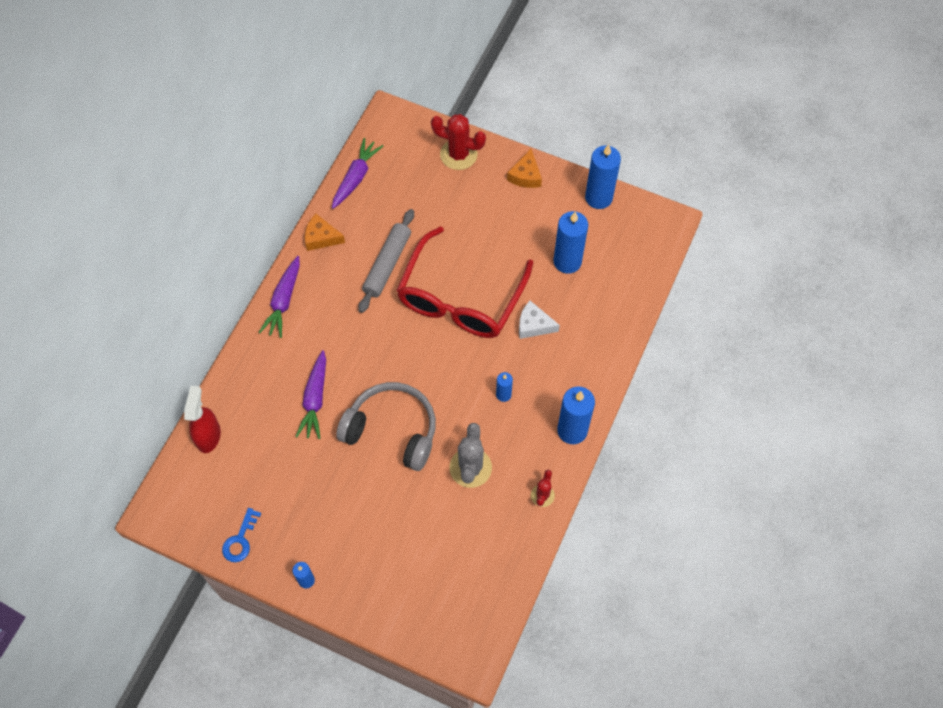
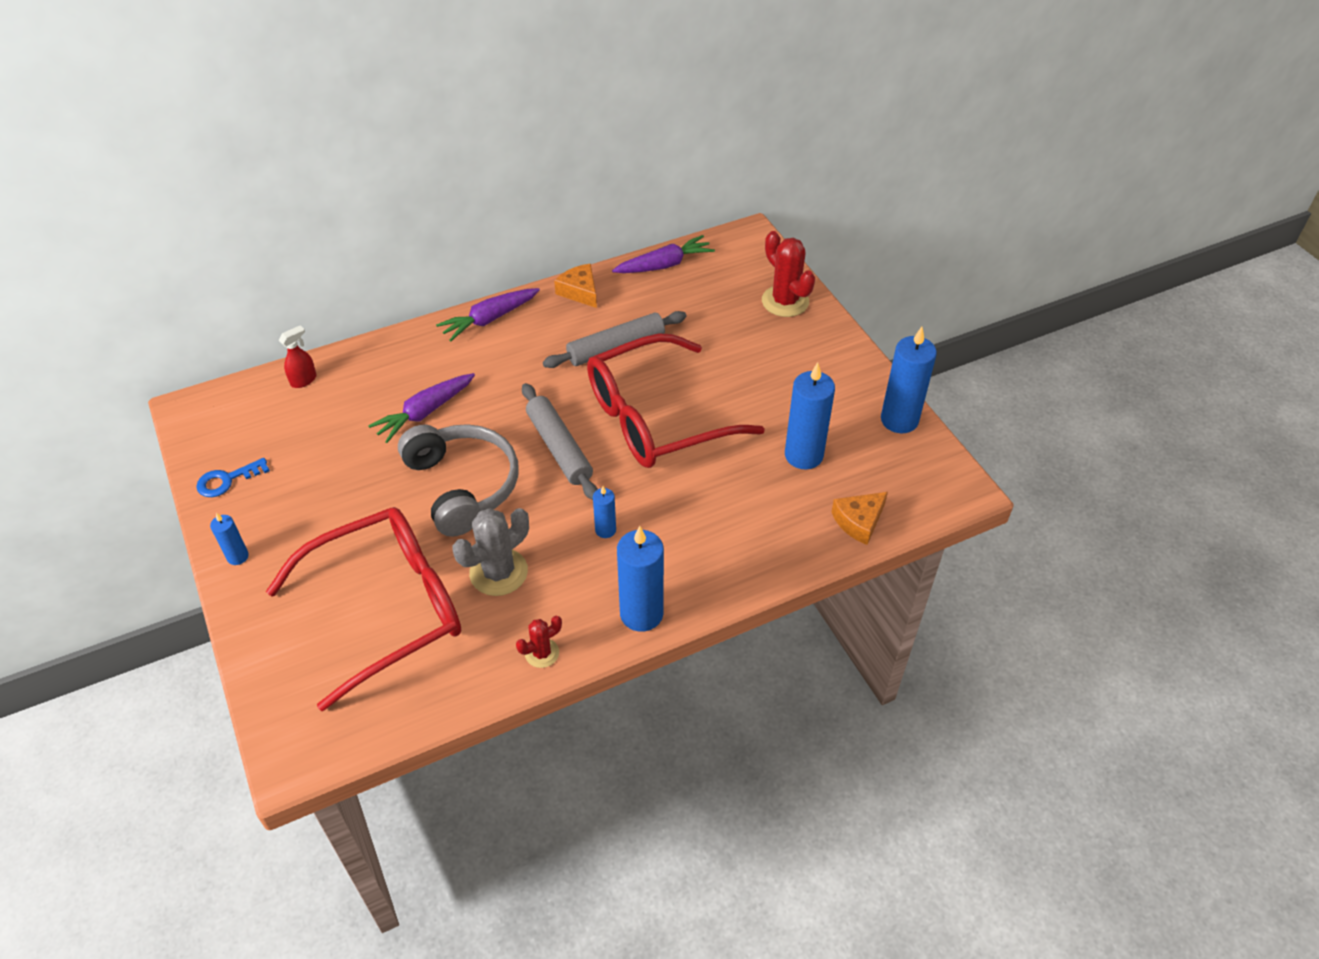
camera: 40 degrees right, 15 degrees down
red spray bottle [184,386,221,453] -> red spray bottle [278,325,317,388], size x0.64
orange cheese [507,149,542,188] -> orange cheese moved to [832,492,888,545]
white cheese [519,301,560,339] -> none
none -> red glasses [266,507,461,711]
none -> grey rolling pin [522,383,598,500]

